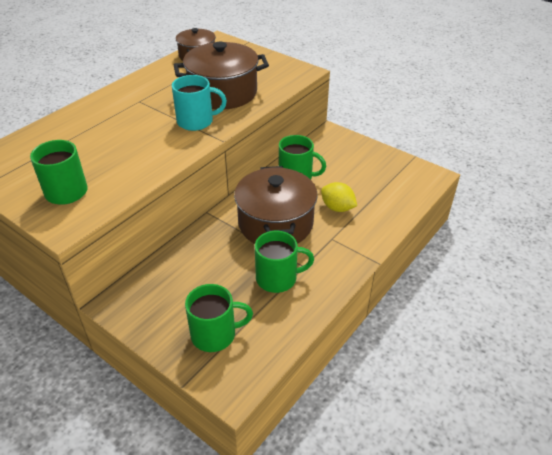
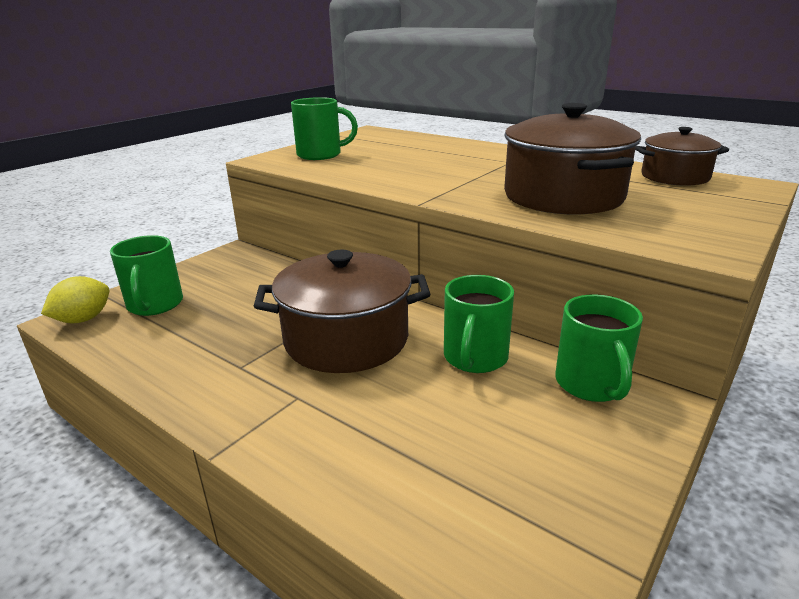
camera: 90 degrees right, 15 degrees down
turquoise mug [172,75,227,131] -> none
green mug [255,231,314,293] -> green mug moved to [555,294,643,402]
yellow lemon [321,182,357,212] -> yellow lemon moved to [41,276,110,323]

